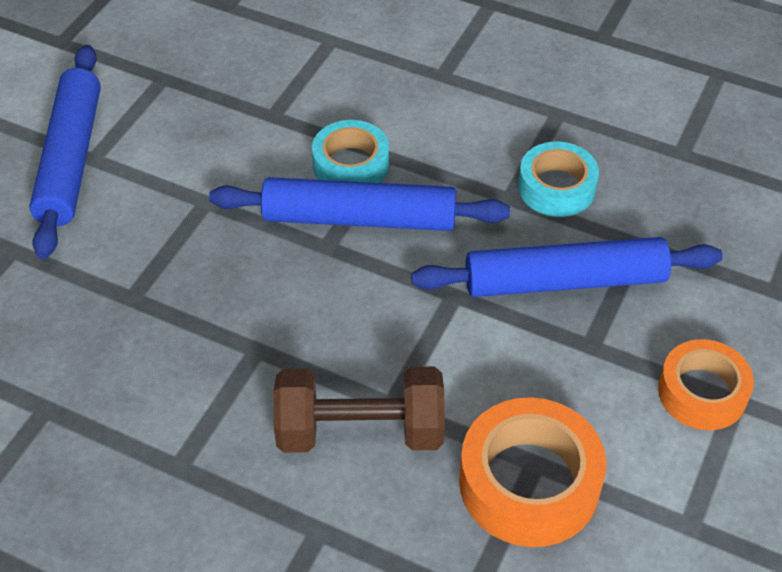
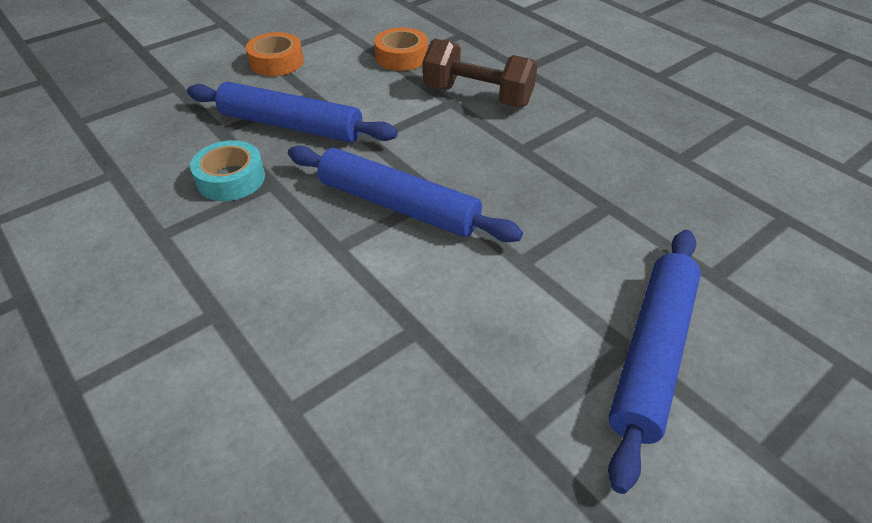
camera: 155 degrees left, 5 degrees down
turquoise tape [312,120,389,183] -> none
orange tape [459,397,606,547] -> orange tape [374,28,428,71], size x0.66

